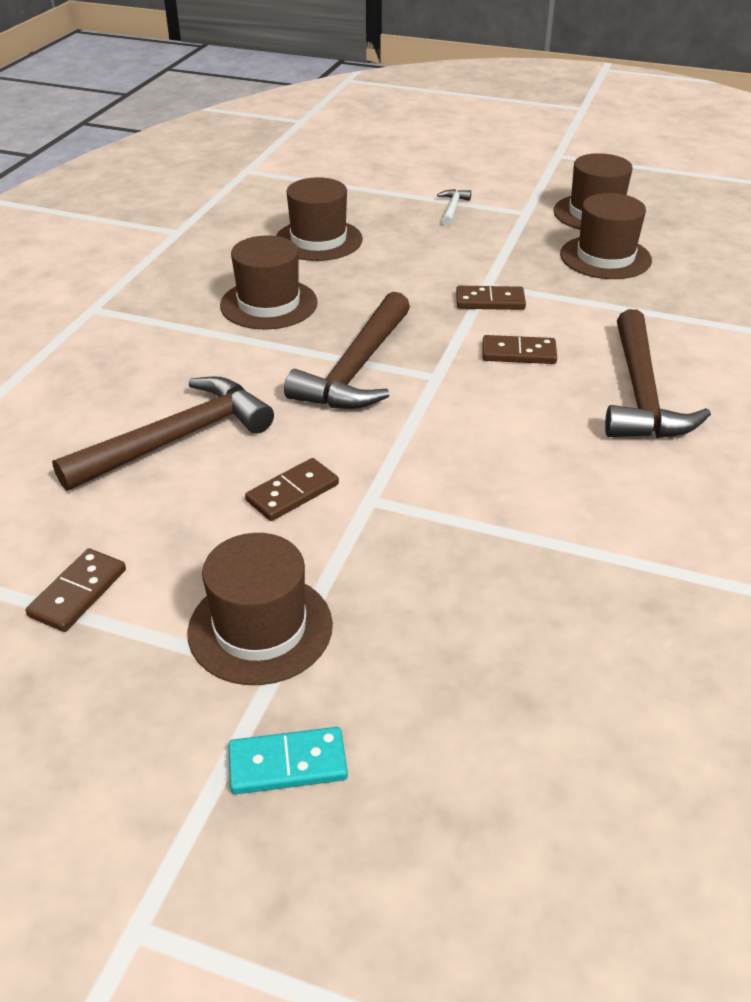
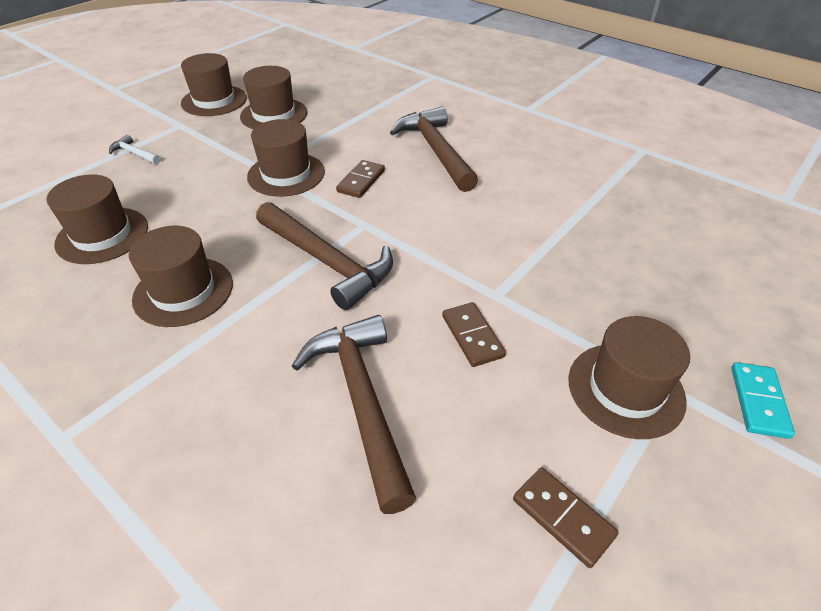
camera: 70 degrees left, 5 degrees up
brown domino [456,286,526,310] -> brown hat [247,119,325,197]
brown hammer [605,309,711,438] -> brown hammer turned 135 degrees counterclockwise [390,106,478,192]

